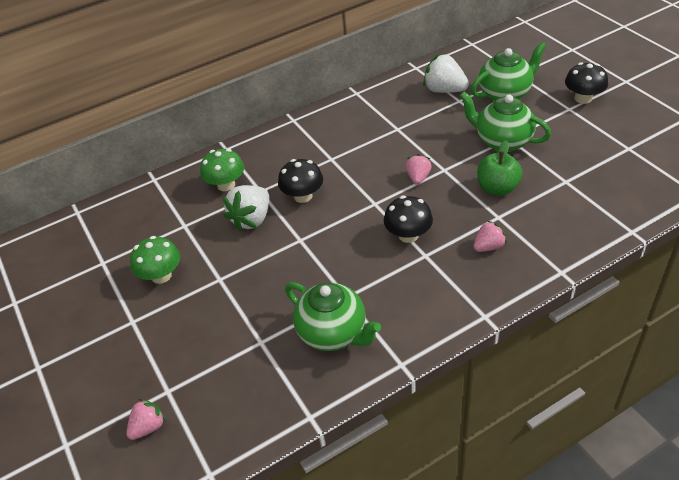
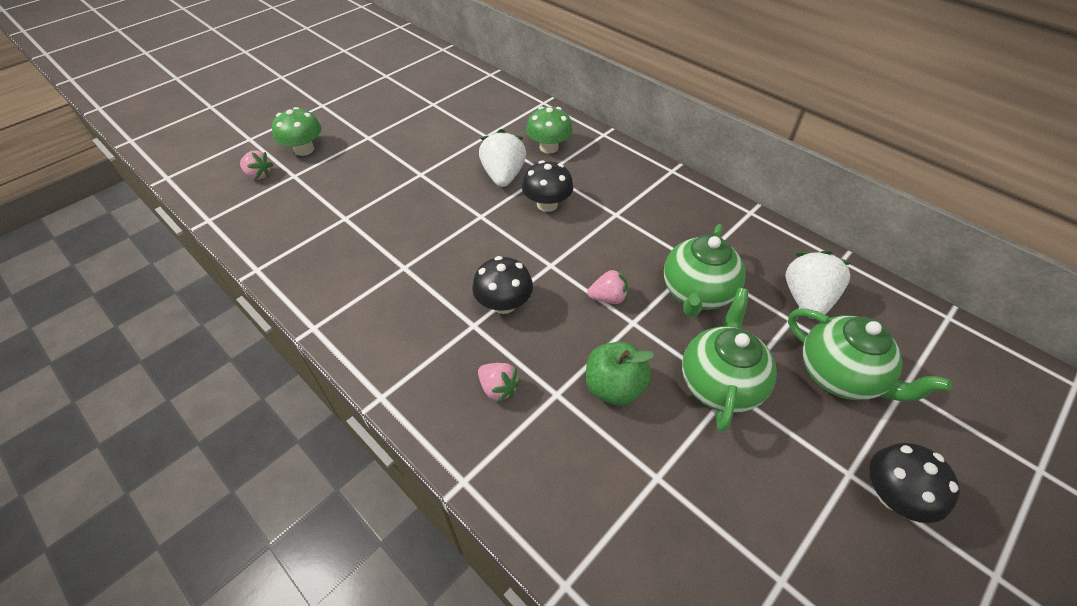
camera: 70 degrees right, 5 degrees up
green mushroom [130,236,180,284] -> green mushroom moved to [272,107,321,156]
white strawberry [222,185,269,232] -> white strawberry turned 75 degrees clockwise [479,129,526,187]
green teapot [285,282,381,351] -> green teapot moved to [664,224,746,318]

